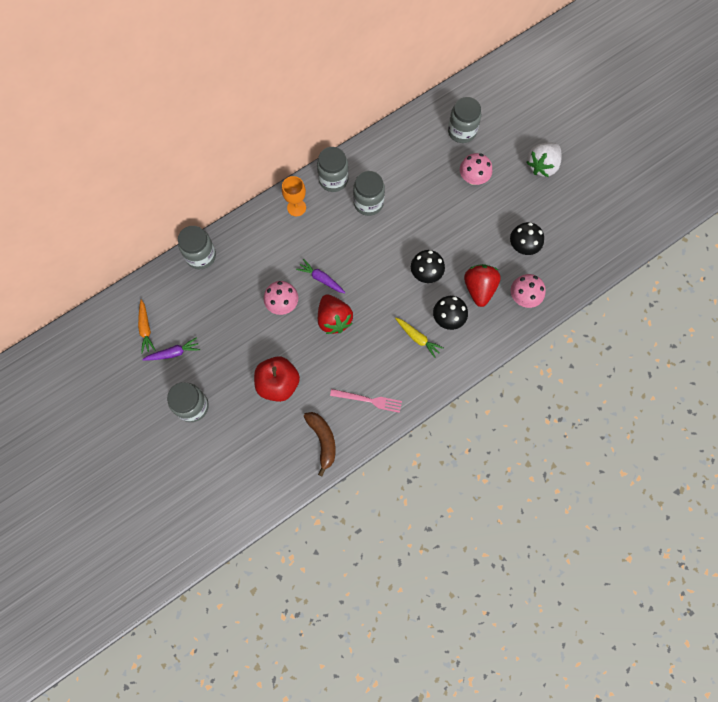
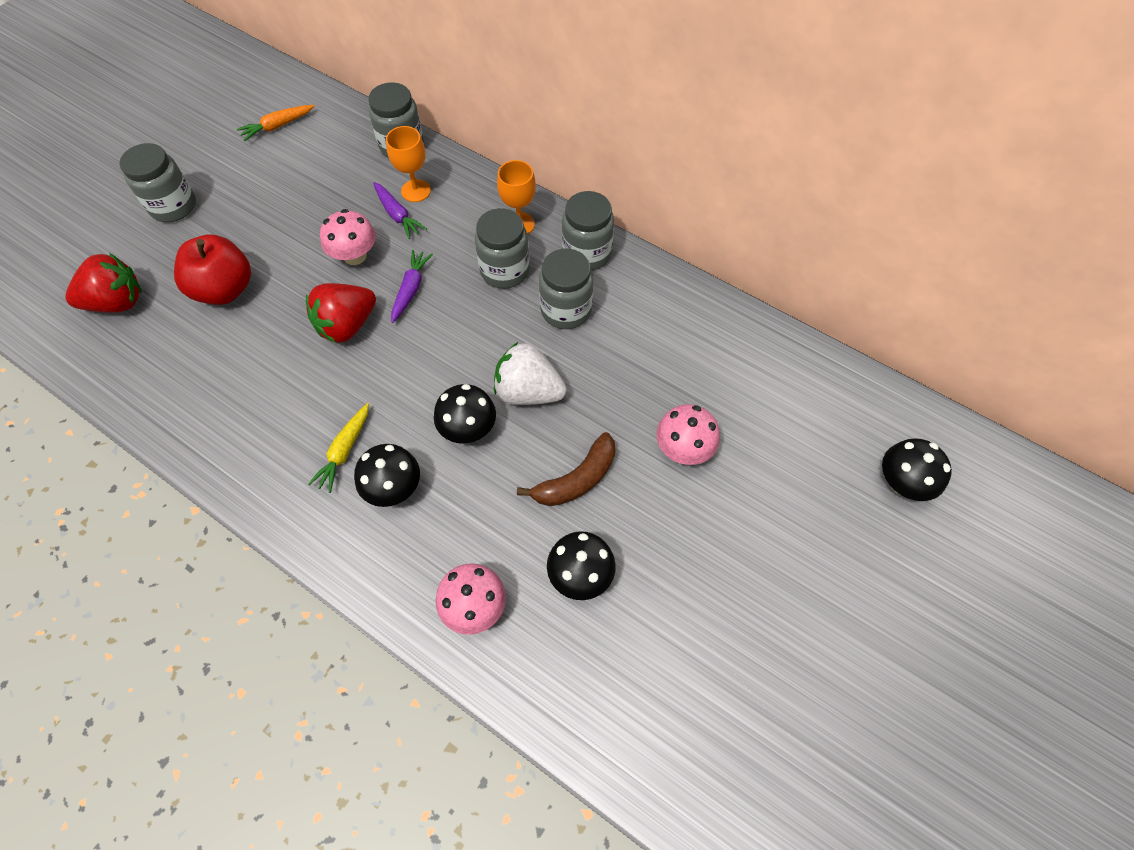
camera: 70 degrees right, 10 degrees down
purple carrot [142,337,200,361] -> purple carrot moved to [373,182,427,239]
brown banana [304,412,336,476] -> brown banana moved to [517,432,615,506]
pink fork [330,389,402,413] -> none
grey jar [448,97,481,143] -> grey jar moved to [475,208,530,289]
red strawberry [464,264,501,307] -> red strawberry moved to [65,253,142,313]
white strawberry [526,142,561,177] -> white strawberry moved to [494,342,567,405]
none -> orange goblet [386,126,431,202]
none -> black mushroom [882,438,952,501]

